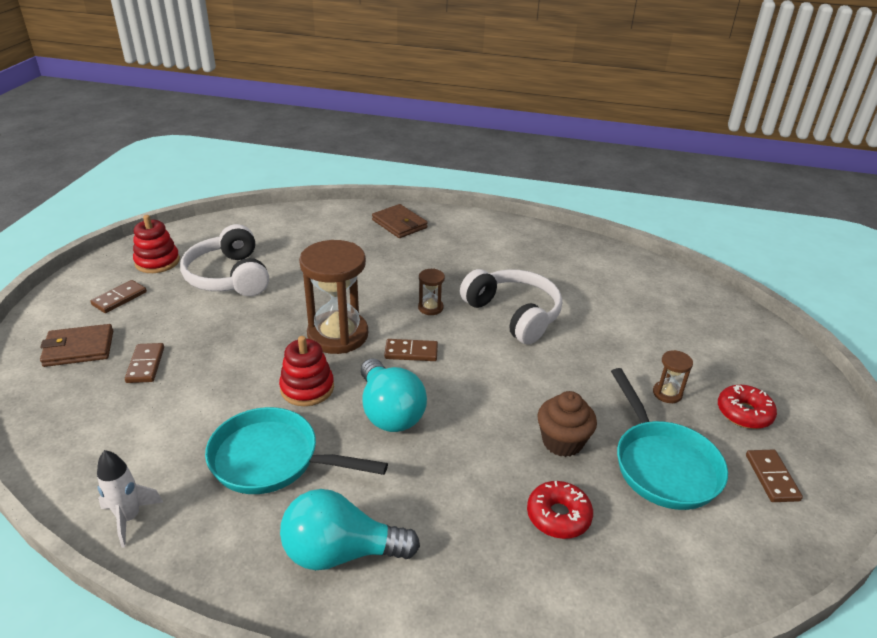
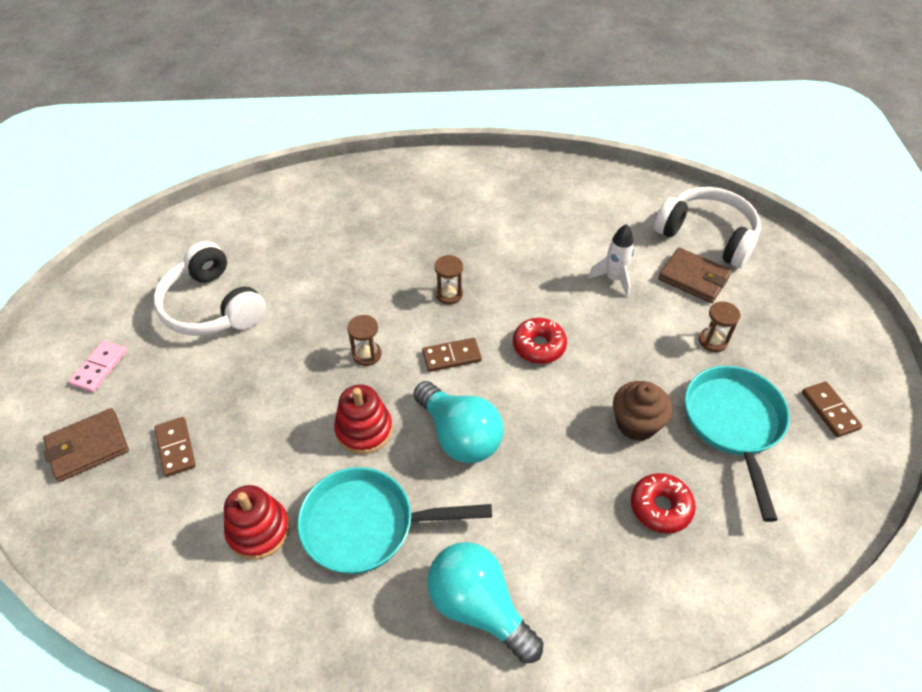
camera: 15 degrees left, 15 degrees up
brown domino [90,280,147,313] -> pink domino [69,340,127,392]
white rocket [97,450,163,548] -> white rocket moved to [588,224,634,297]
red stacking toy [133,215,180,273] -> red stacking toy moved to [224,485,290,560]
turquoise light bulb [280,489,420,570] -> turquoise light bulb turned 60 degrees clockwise [427,542,543,664]
brown hourglass [299,240,368,354] -> brown hourglass [347,315,382,366], size x0.44
brown wallet [372,204,428,238] -> brown wallet moved to [658,247,732,303]
white headphones [460,269,562,344] -> white headphones moved to [654,187,761,268]
turquoise pan [611,368,728,510] -> turquoise pan turned 150 degrees counterclockwise [685,366,790,522]
red donut [718,385,777,429] -> red donut moved to [513,318,567,364]

